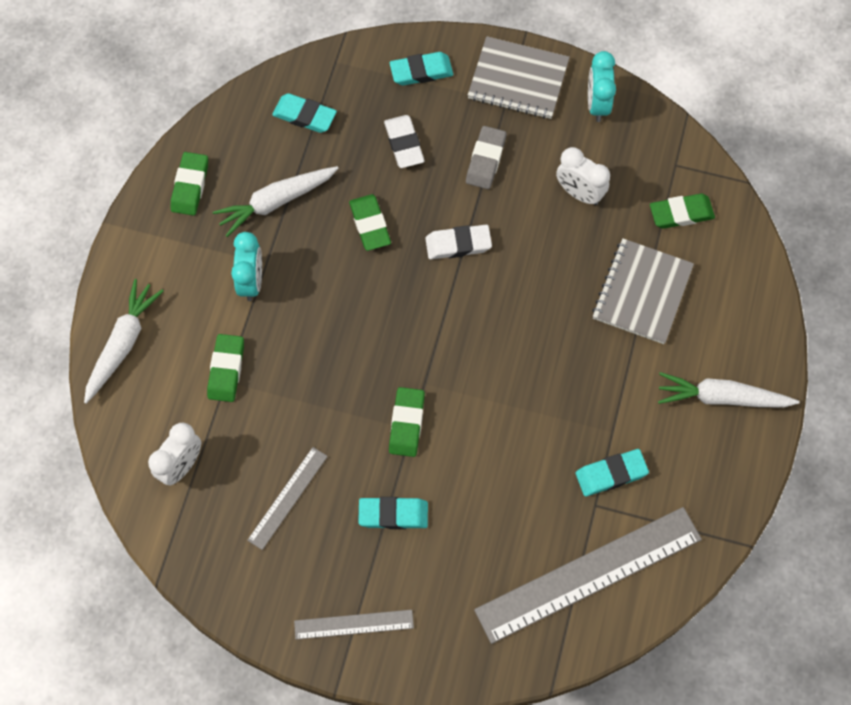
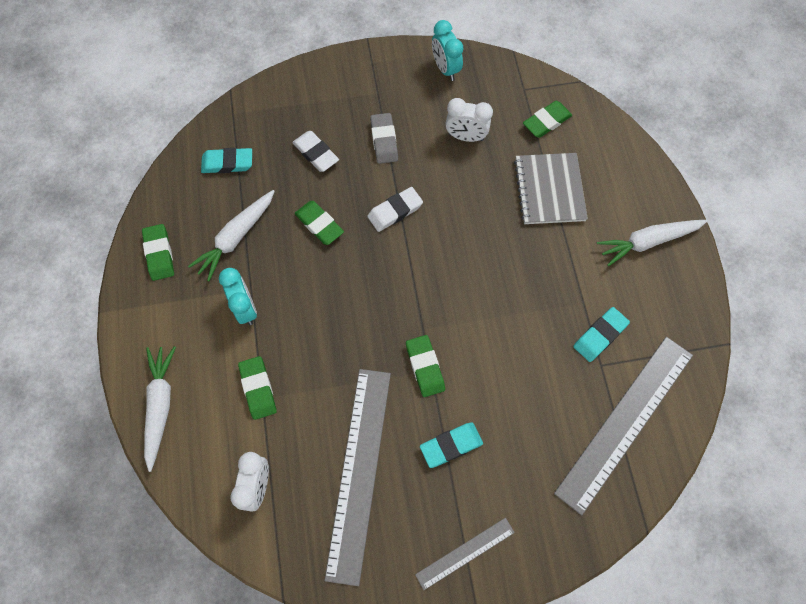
camera: 25 degrees left, 0 degrees up
grey ruler [247,447,328,550] -> grey ruler [324,369,391,586], size x2.04
turquoise eraser [390,52,453,86] -> none
grey notebook [468,36,570,119] -> none

